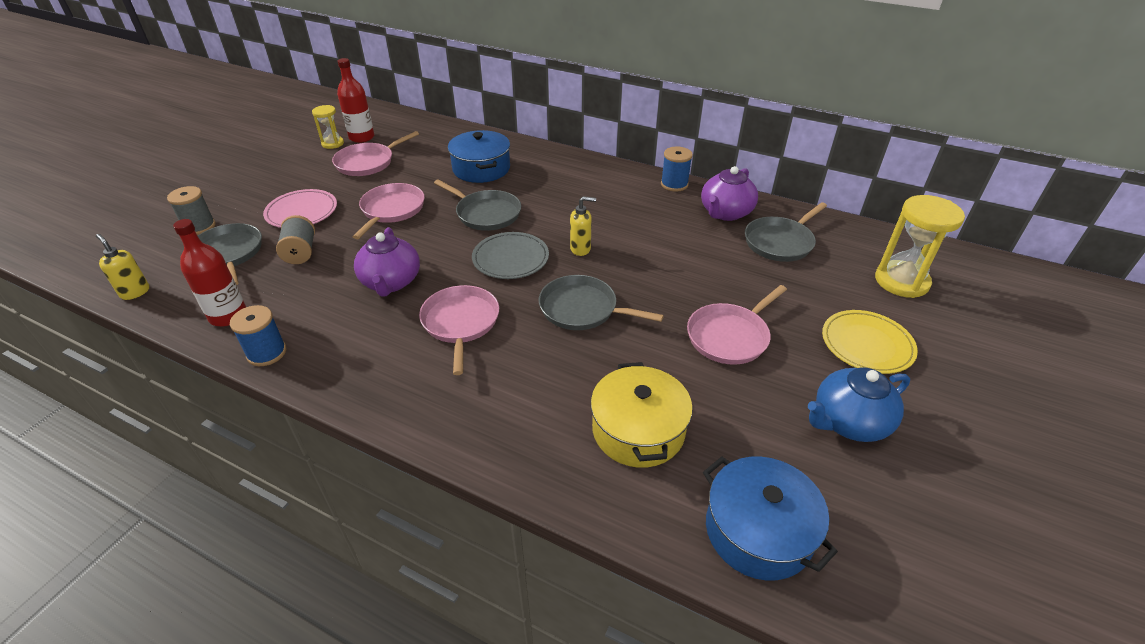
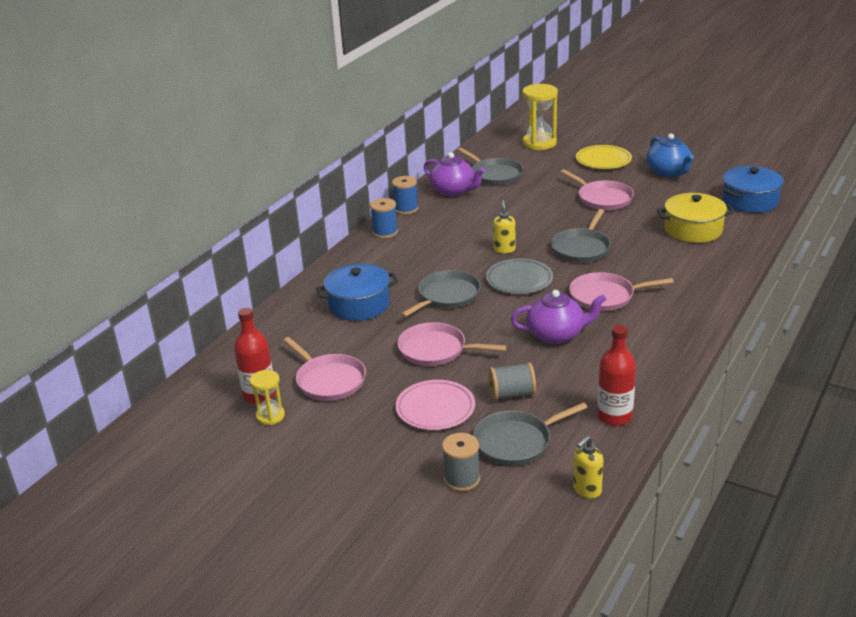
camera: 85 degrees left, 10 degrees down
blue spool [230,305,286,366] -> blue spool moved to [370,198,398,239]

